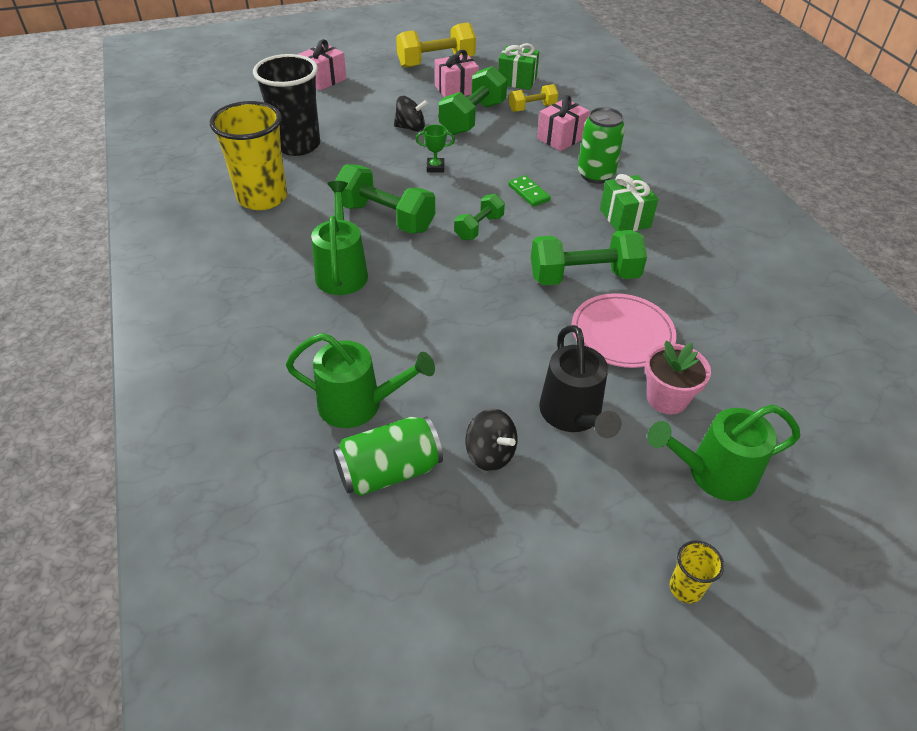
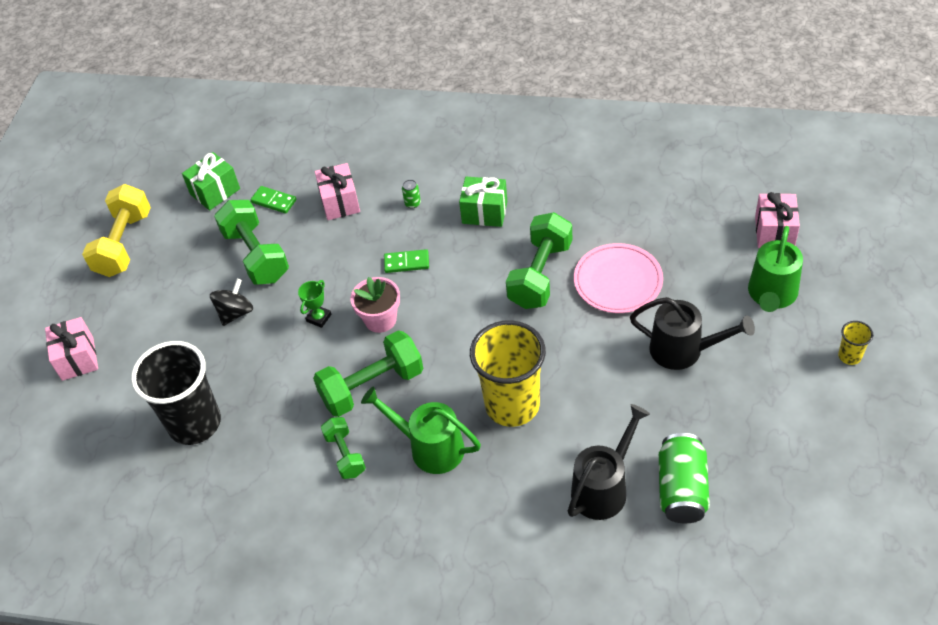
camera: 55 degrees left, 5 degrees up
yellow cup [210,101,287,210] -> yellow cup moved to [470,320,546,427]
green watering can [286,333,435,428] -> black watering can [568,404,650,520]
pink gift [435,50,479,97] -> pink gift moved to [755,192,800,248]
green dumbbell [454,194,505,240] -> green dumbbell moved to [321,417,366,479]
black spinning top [466,409,517,471] -> none
yellow dumbbell [509,84,558,112] -> green domino [250,186,296,214]
green can [578,107,625,184] -> green can [402,179,421,209], size x0.43
pink flower pot [645,340,711,414] -> pink flower pot moved to [351,277,400,333]

